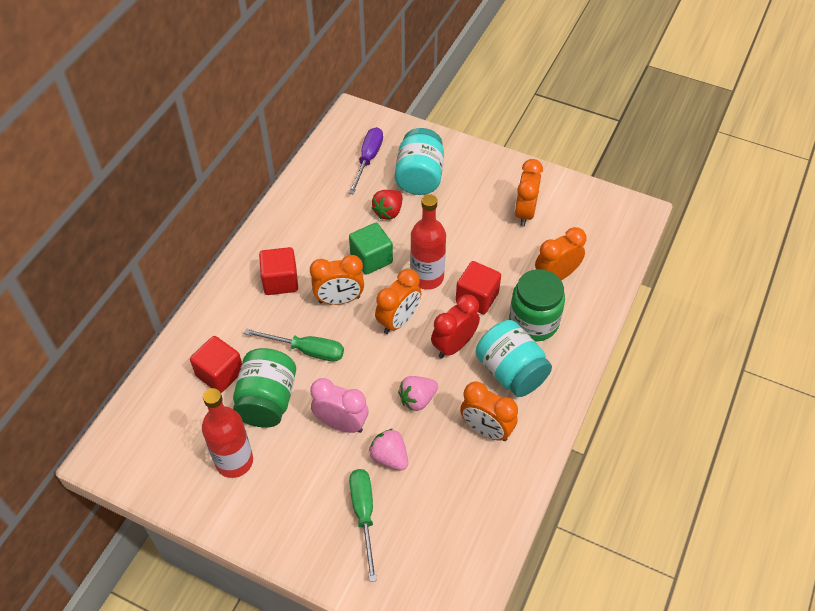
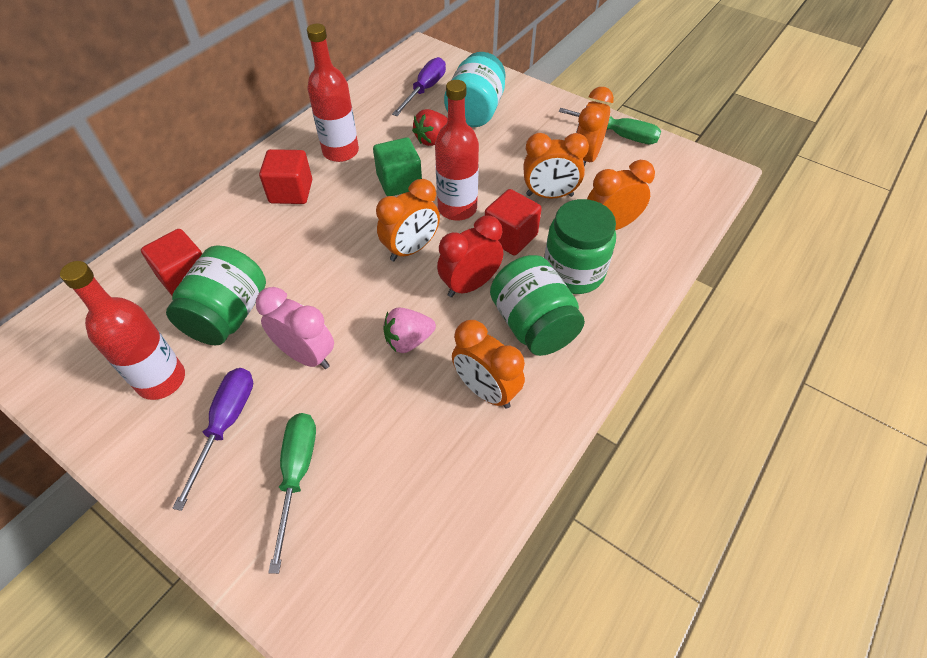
camera: 10 degrees right, 0 degrees up
green screwdriver [244,329,344,362] -> green screwdriver moved to [559,108,661,144]
orange clock [310,255,364,305] -> orange clock moved to [523,133,589,198]
pink strawberry [369,429,408,470] -> none
turquoise jar [476,320,552,397] -> green jar [490,255,585,356]
none -> purple screwdriver [172,368,253,511]
none -> red bottle [307,24,359,162]

